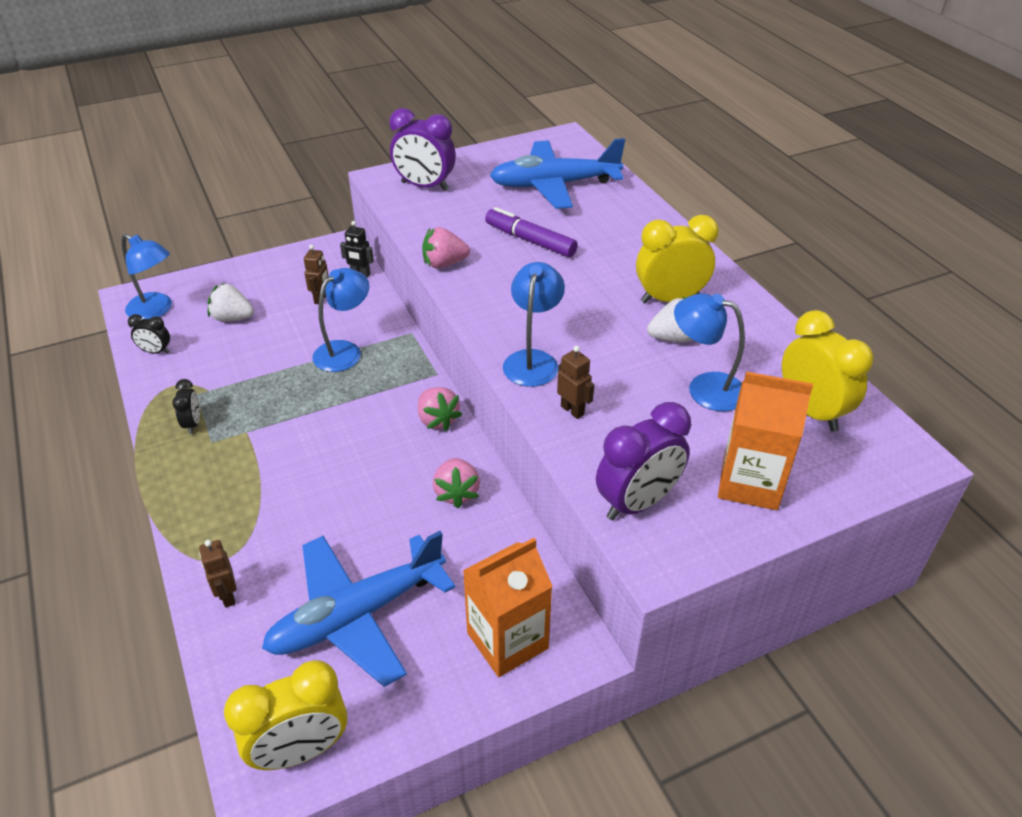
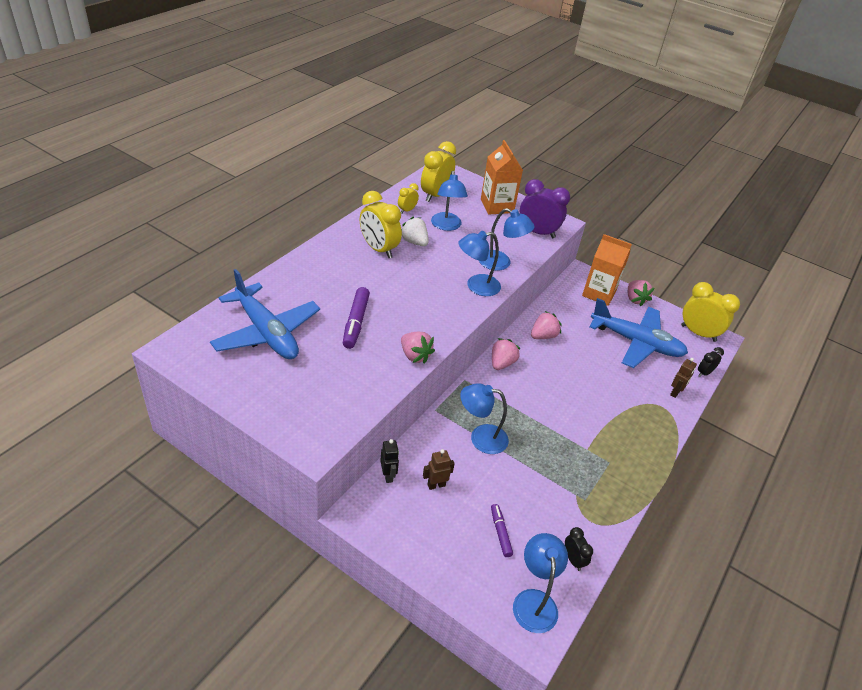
camera: 125 degrees left, 0 degrees up
black clock [172,379,200,434] -> black clock moved to [698,347,724,377]
white strawberry [207,283,254,321] -> purple marker [491,504,513,557]
purple clock [389,108,456,191] -> none
brown robot [557,346,594,419] -> blue lamp [479,208,535,271]
none -> yellow clock [398,183,419,214]
none -> pink strawberry [628,280,654,306]

